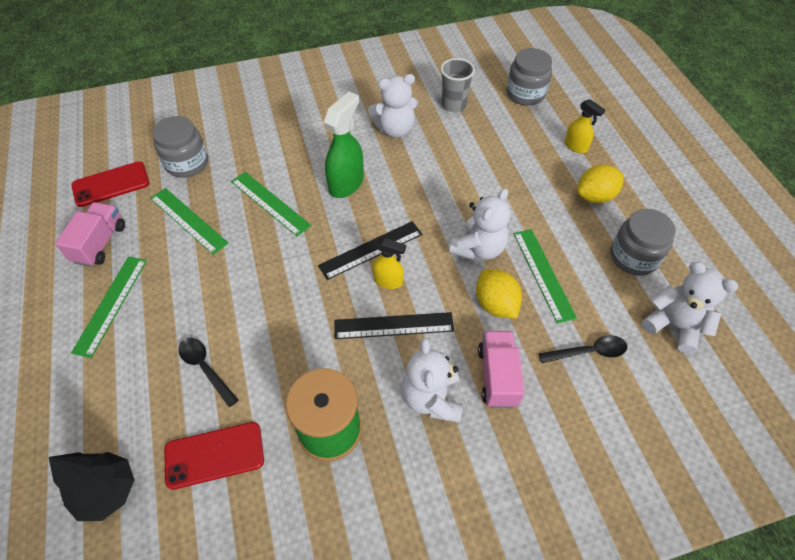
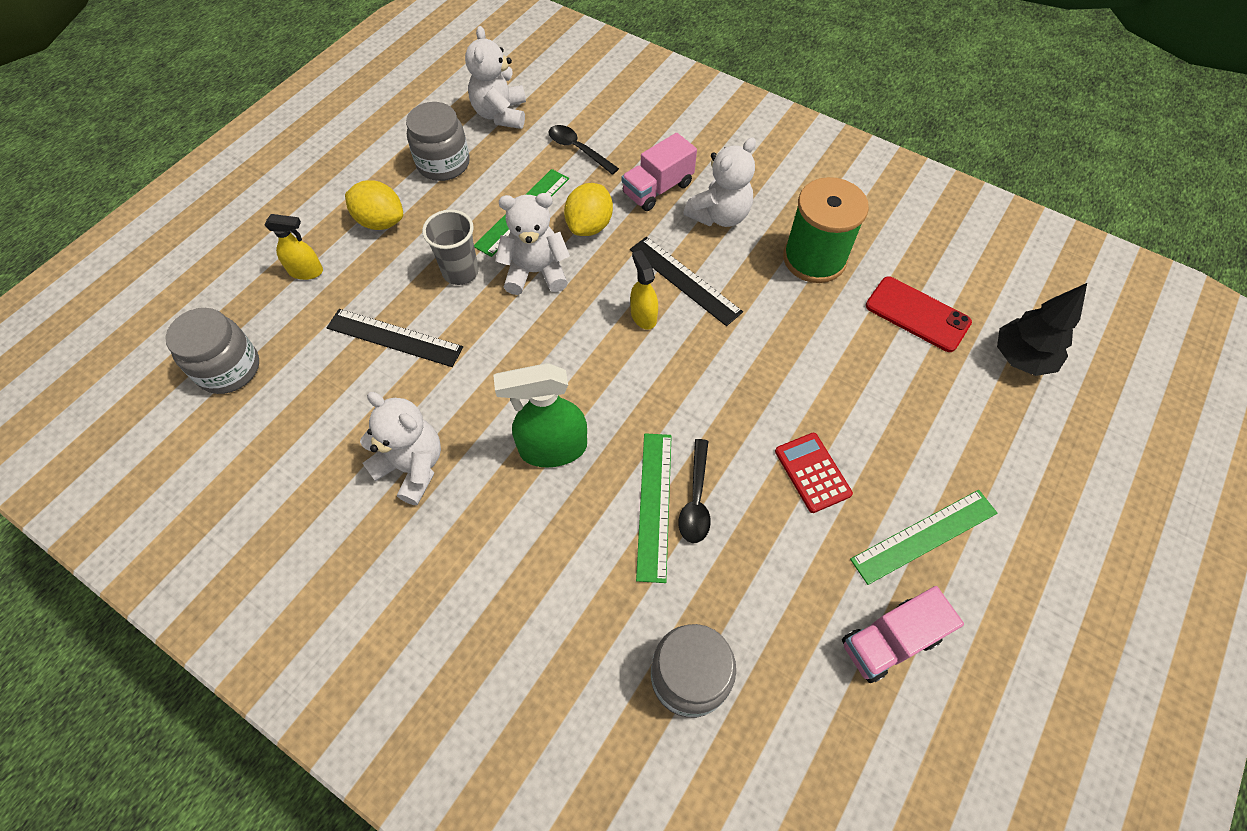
camera: 130 degrees left, 5 degrees up
red phone [71,162,149,207] -> none
green ruler [150,188,229,255] -> none
black spoon [178,338,238,407] -> black spoon moved to [679,439,711,543]
black ruler [318,221,422,280] -> black ruler moved to [327,309,463,367]
grey cup [440,58,475,112] -> grey cup moved to [422,210,479,285]
yellow spray bottle [565,99,605,153] -> yellow spray bottle turned 90 degrees clockwise [265,214,323,280]
none -> red calculator [775,433,853,513]

